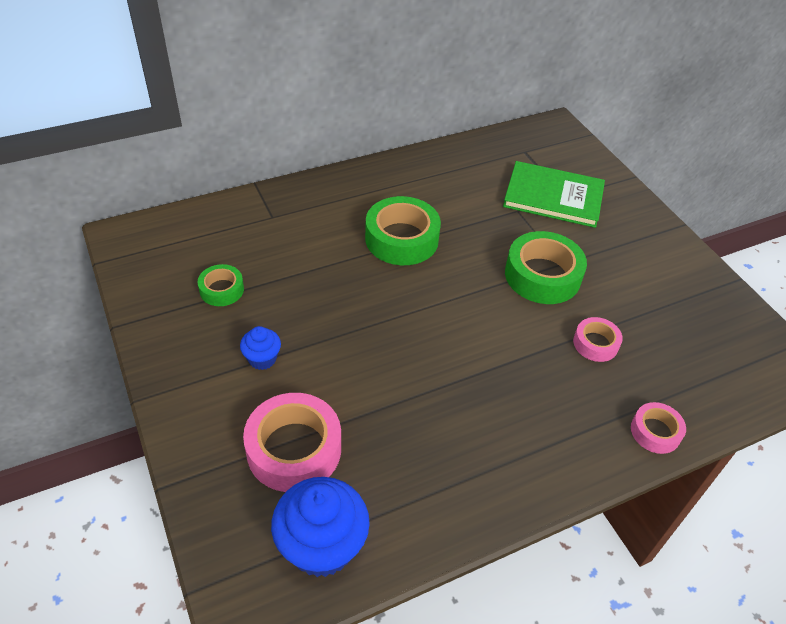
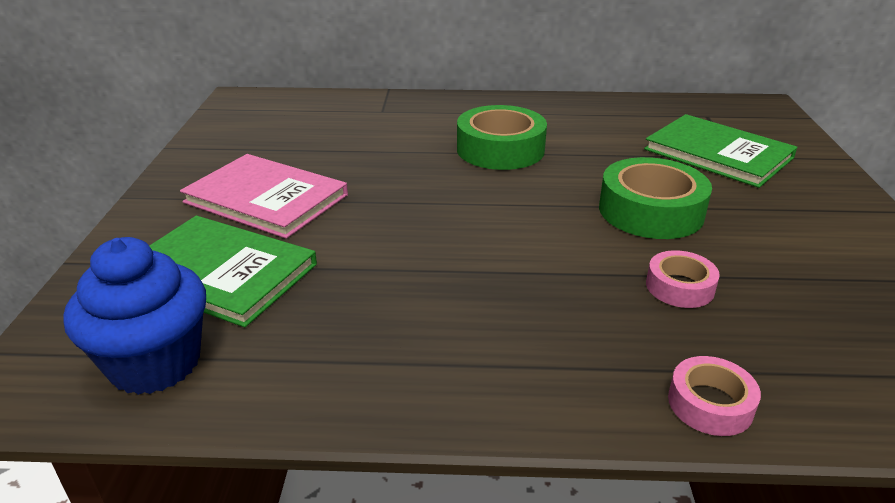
camera: 30 degrees right, 15 degrees down
green tape [198,264,244,306] -> none
blue cupcake [240,326,281,370] -> pink book [180,154,348,239]
pink tape [243,393,341,492] -> green book [149,216,317,327]

